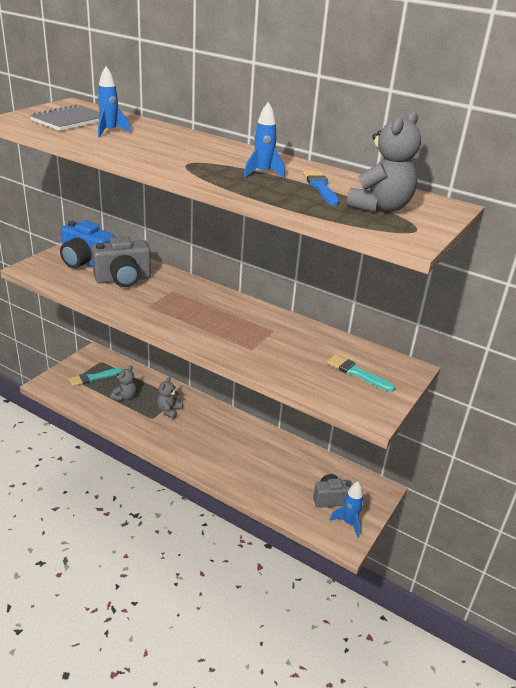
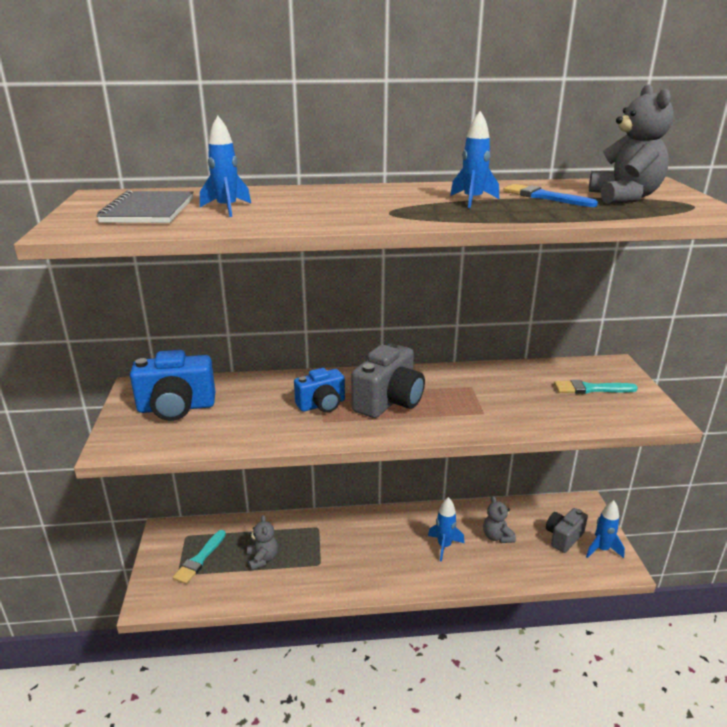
camera: 35 degrees left, 5 degrees down
grey camera [91,236,151,287] -> grey camera moved to [351,343,425,418]
grey teddy bear [157,377,183,419] -> grey teddy bear moved to [483,496,516,543]
none -> blue camera [294,368,345,413]
none -> blue rocket [428,497,464,562]

